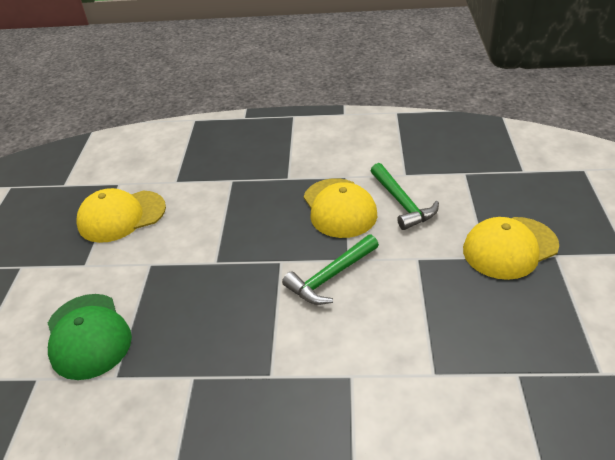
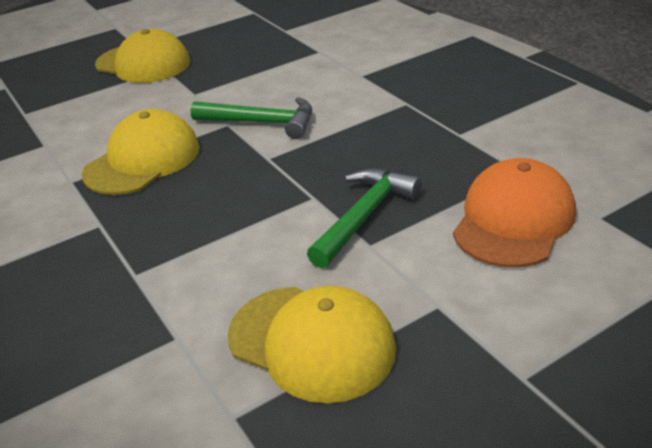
camera: 125 degrees left, 5 degrees down
green cap [48,294,132,380] -> orange cap [453,158,576,268]
green hammer [371,163,439,230] -> green hammer moved to [307,168,422,268]

